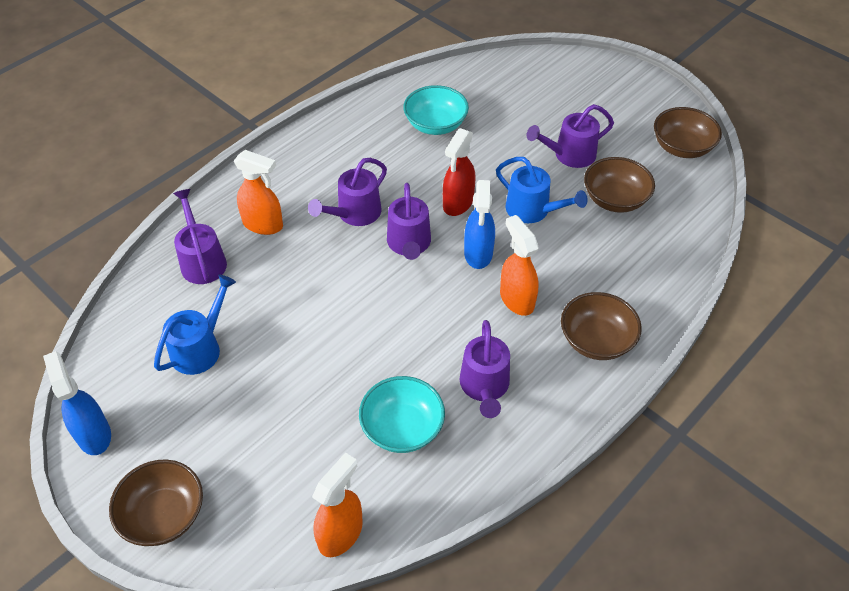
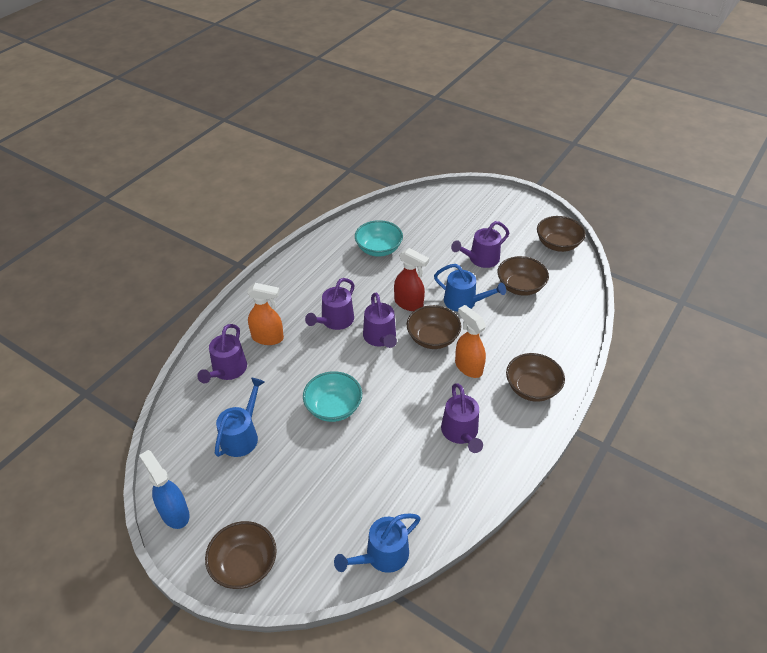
camera: 10 degrees left, 5 degrees down
purple watering can [173,189,227,284] -> purple watering can turned 135 degrees counterclockwise [197,324,247,383]
orange spray bottle [312,452,363,557] -> blue watering can [334,513,421,573]
turquoise bowl [359,376,445,453] -> turquoise bowl moved to [303,371,362,422]
red spray bottle [443,128,476,216] -> red spray bottle turned 75 degrees counterclockwise [394,248,429,311]
blue spray bottle [464,180,495,269] -> brown bowl [407,305,461,349]

